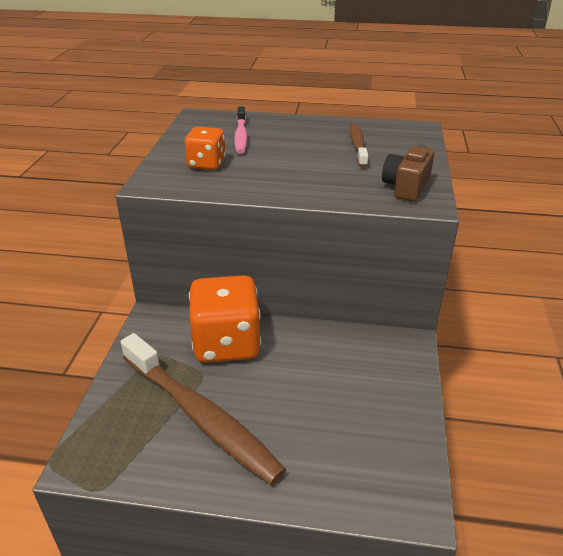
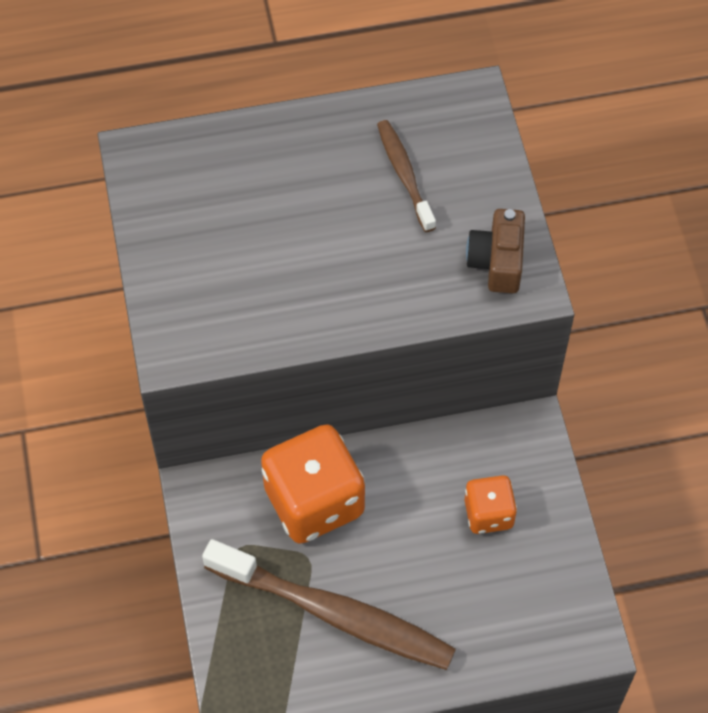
camera: 20 degrees left, 25 degrees up
orange dice [184,127,226,170] -> orange dice moved to [465,475,517,534]
pink toothbrush [234,107,247,153] -> none

